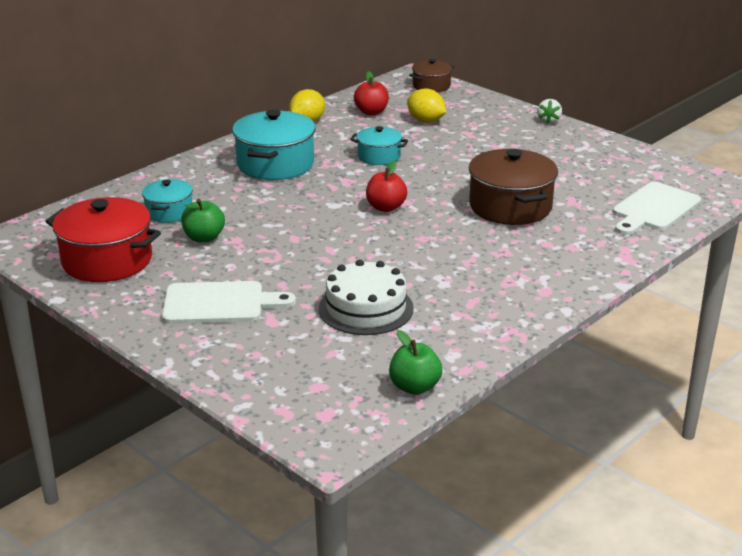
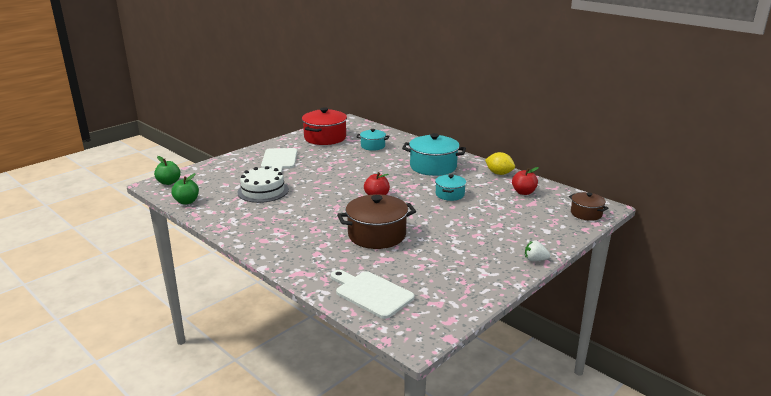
camera: 90 degrees right, 5 degrees down
green apple [181,199,225,243] -> green apple moved to [154,156,181,185]
yellow lemon [407,89,446,123] -> none

